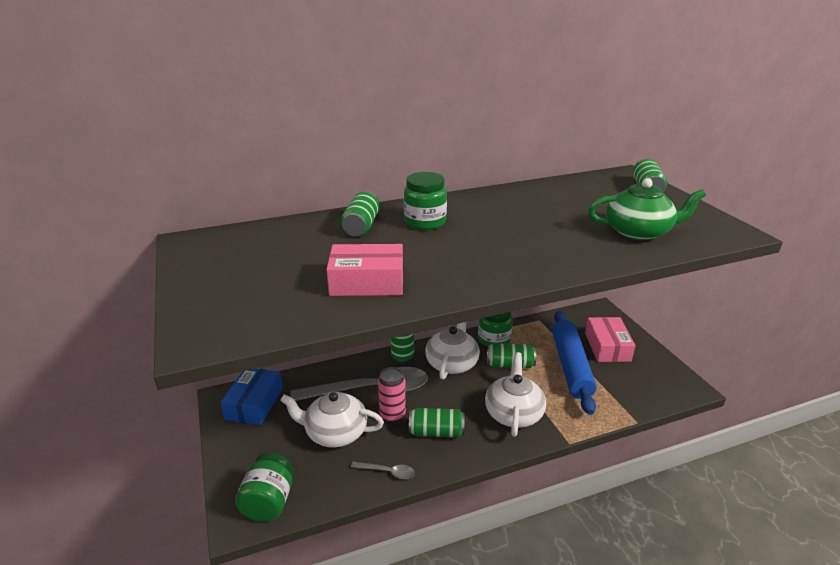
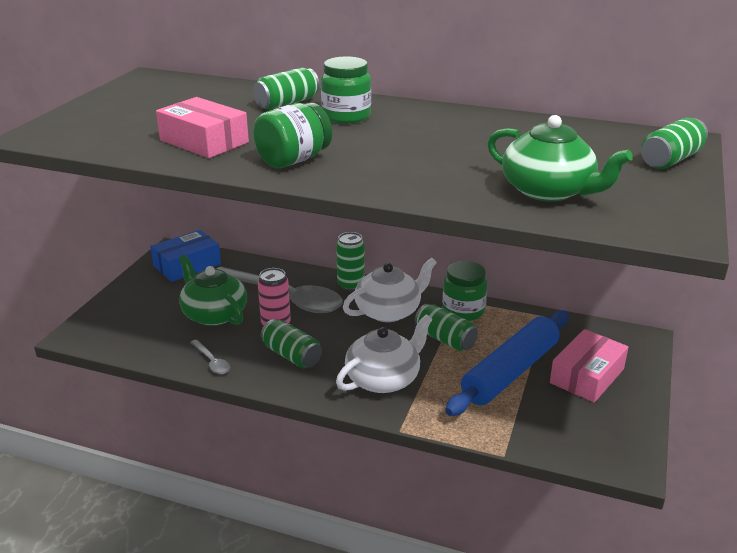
camera: 40 degrees right, 0 degrees up
green jar [235,453,293,522] -> green jar moved to [253,103,332,168]
white teapot [280,392,384,448] -> green teapot [179,255,247,326]

